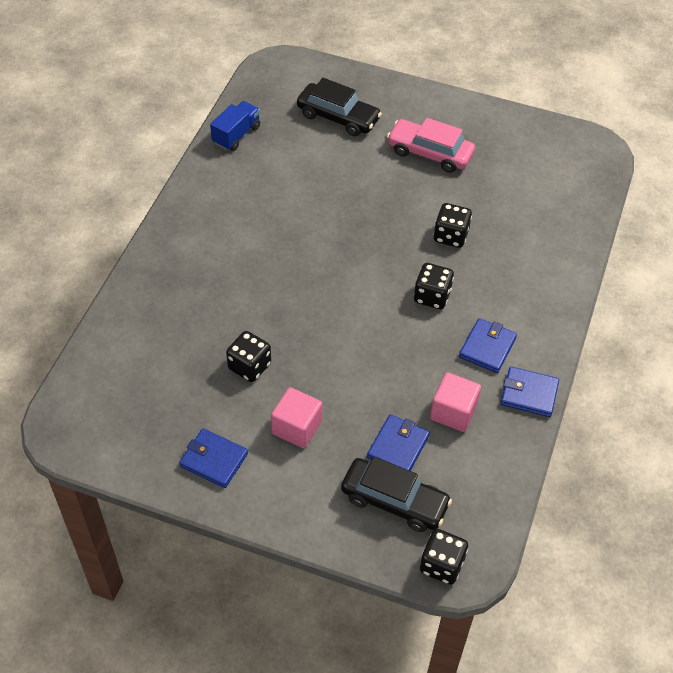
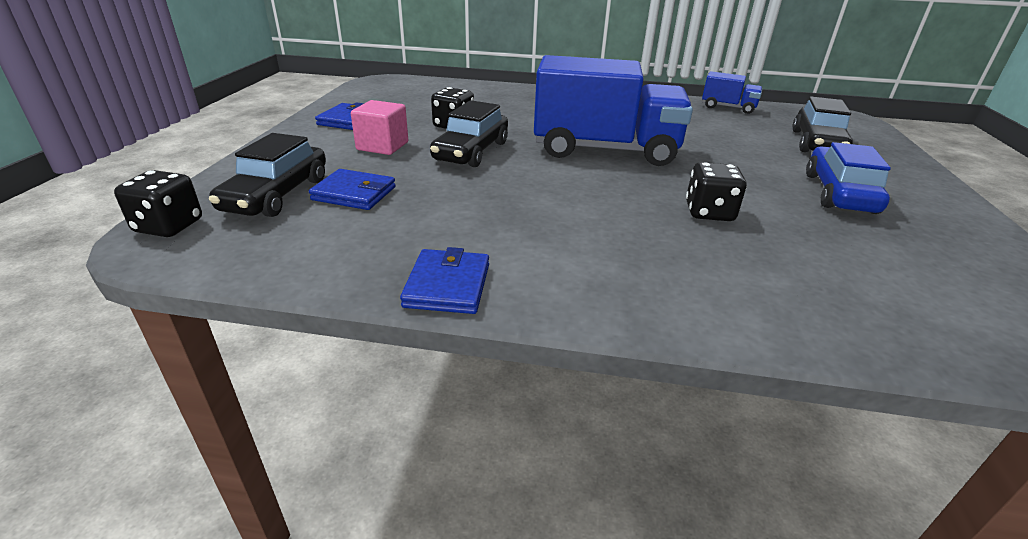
camera: 80 degrees right, 20 degrees down
pink car [387,118,475,173] -> blue car [806,142,891,214]
black dice [414,263,454,309] -> none
pink cube [430,372,481,432] -> none
blue wallet [459,318,517,373] -> none
none -> black car [430,100,508,167]
none -> blue truck [534,55,693,166]

